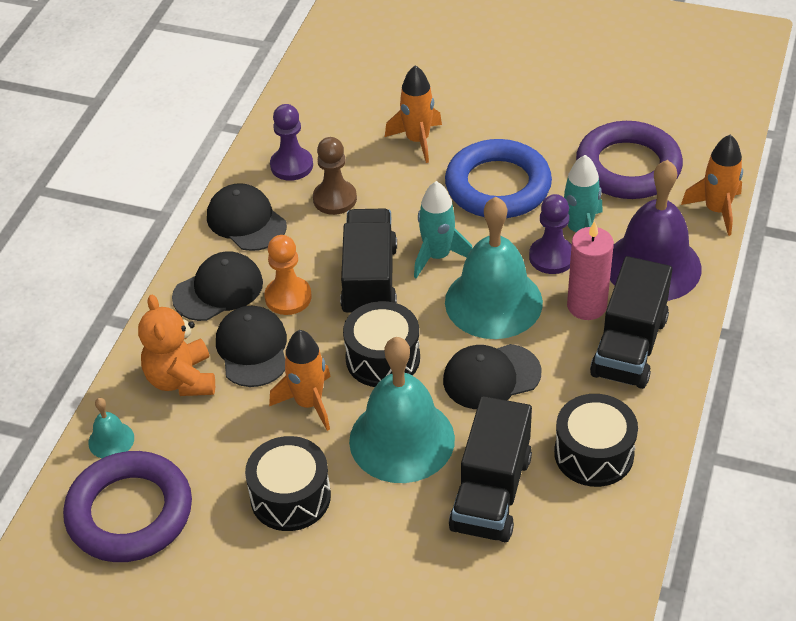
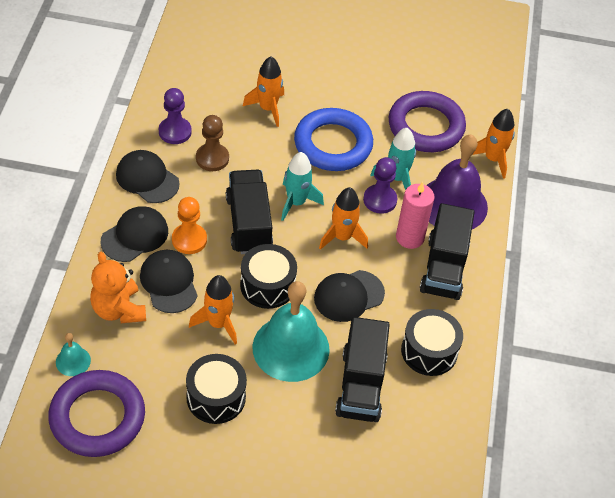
camera: 15 degrees left, 5 degrees up
turquoise bell [445,197,543,339] -> orange rocket [319,187,368,250]

